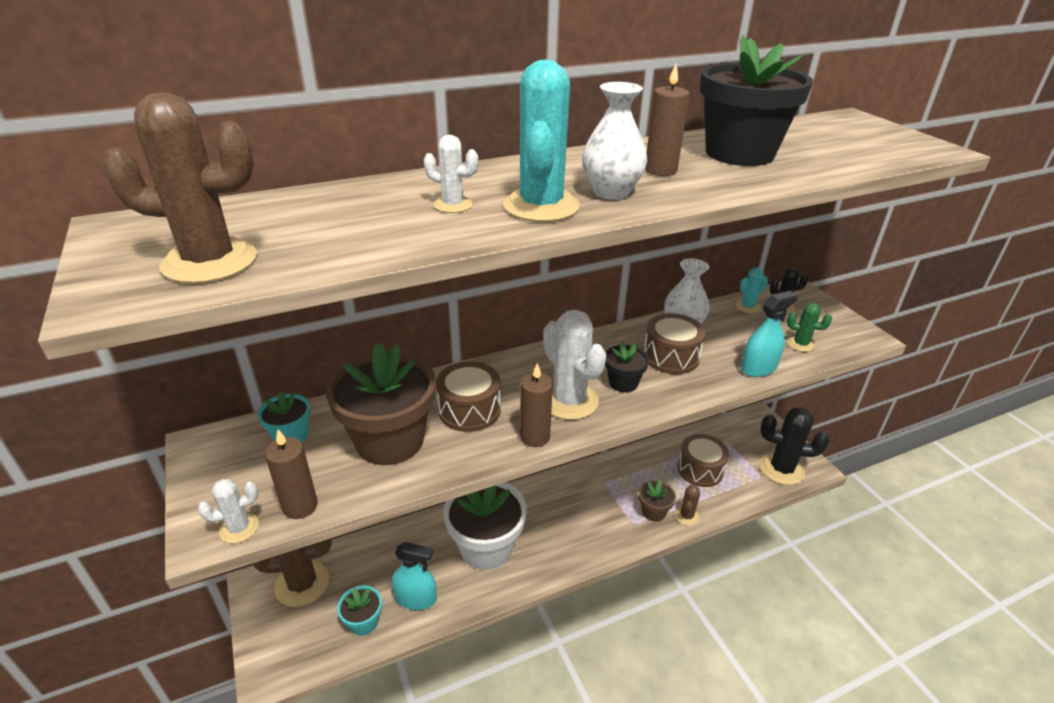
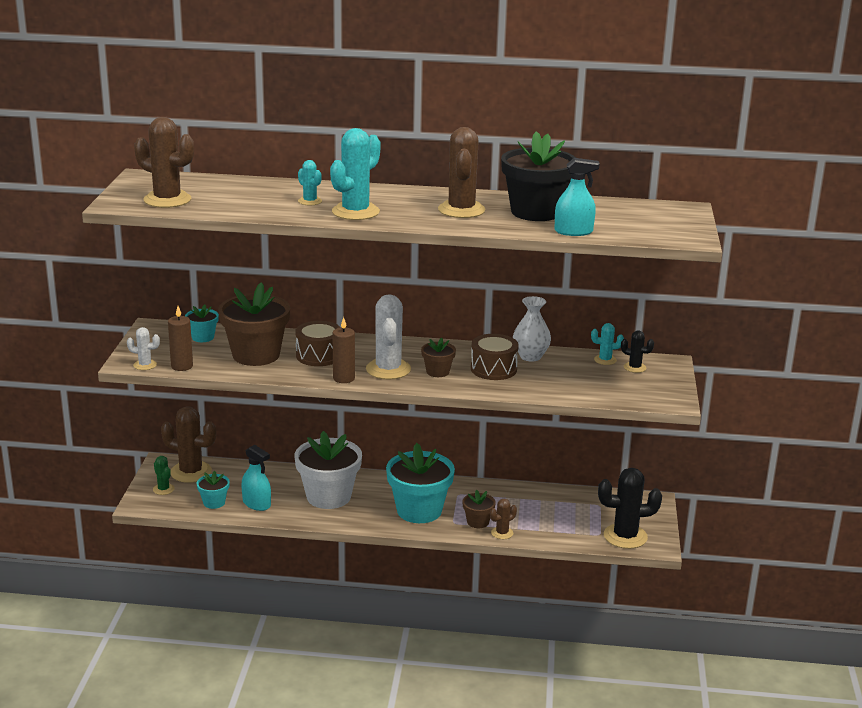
camera: 30 degrees right, 10 degrees down
white cactus [424,135,478,213] -> turquoise cactus [298,160,322,205]
white vase [582,82,647,200] -> none
black flower pot [605,342,649,392] -> brown flower pot [421,338,456,377]
brown candle [645,64,690,176] -> brown cactus [438,127,485,218]
brown drum [677,434,729,487] -> none
turquoise spray bottle [741,291,798,377] -> turquoise spray bottle moved to [555,158,600,236]
black cactus [760,407,830,485] -> black cactus turned 45 degrees counterclockwise [598,468,662,549]
green cactus [787,303,832,352] -> green cactus moved to [153,456,175,495]
none -> turquoise flower pot [386,443,455,523]

